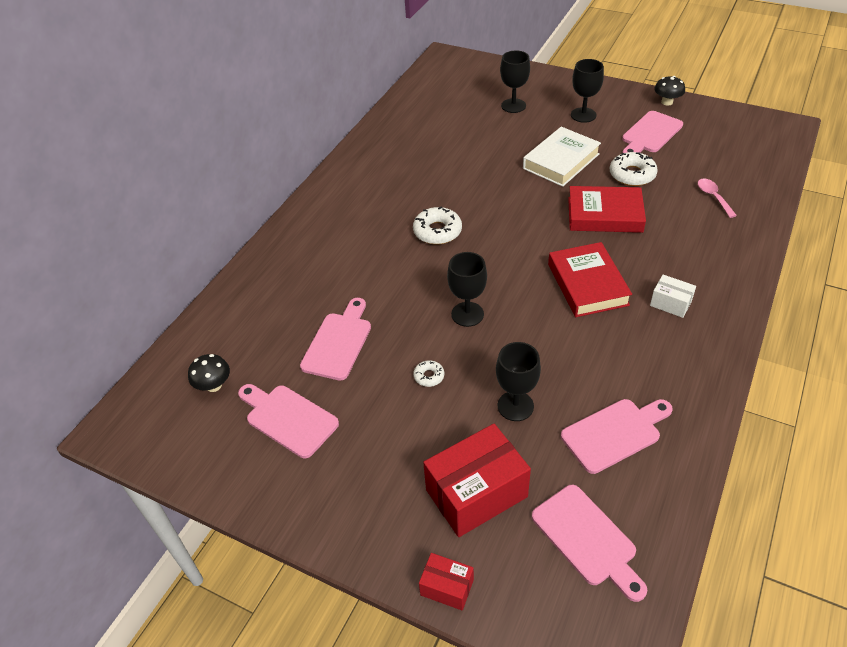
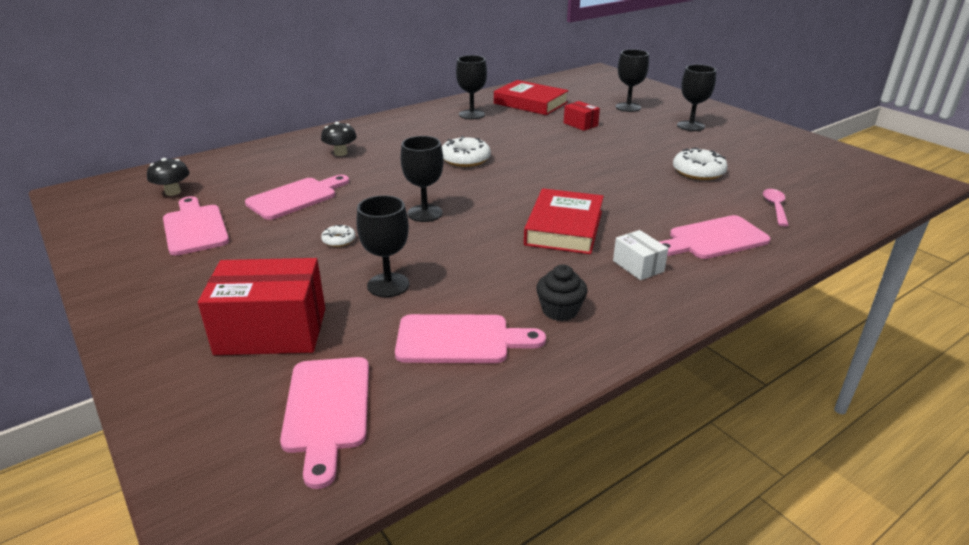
camera: 25 degrees right, 15 degrees down
red box [419,553,474,611] -> red box moved to [564,101,600,131]
white book [523,127,601,187] -> none
red book [568,186,646,233] -> red book moved to [494,80,569,115]
pink cutting board [622,111,683,153] -> pink cutting board moved to [660,215,771,259]
black mushroom [654,76,685,106] -> black mushroom moved to [321,122,357,156]
none -> black goblet [456,55,487,119]
none -> black cupcake [536,265,588,321]

